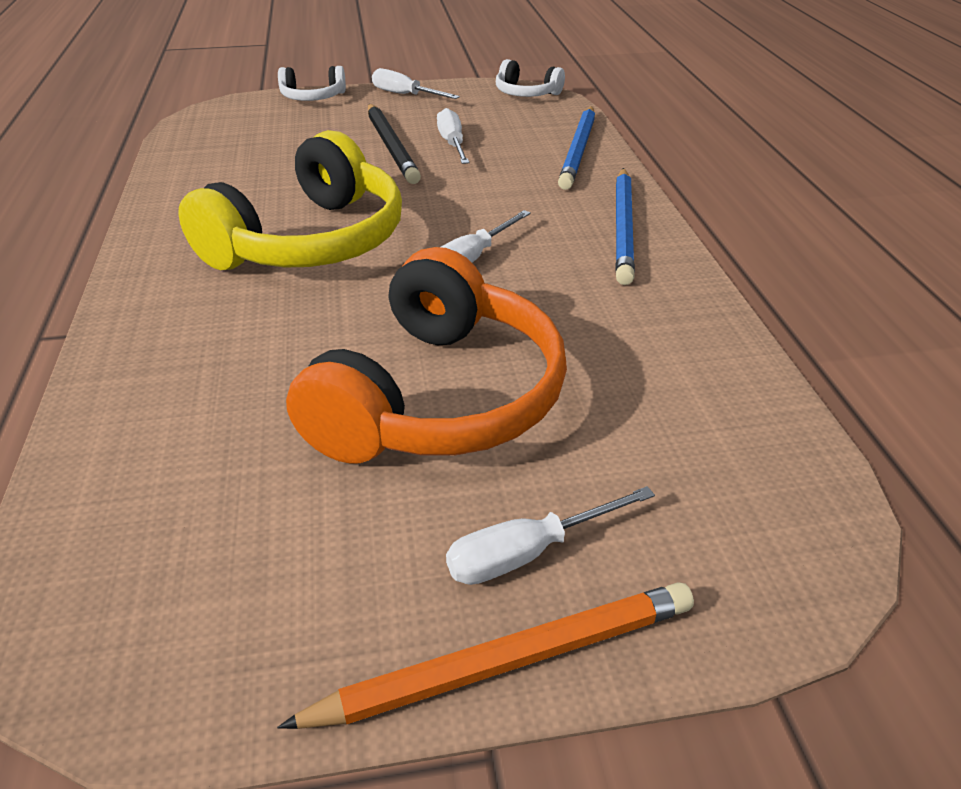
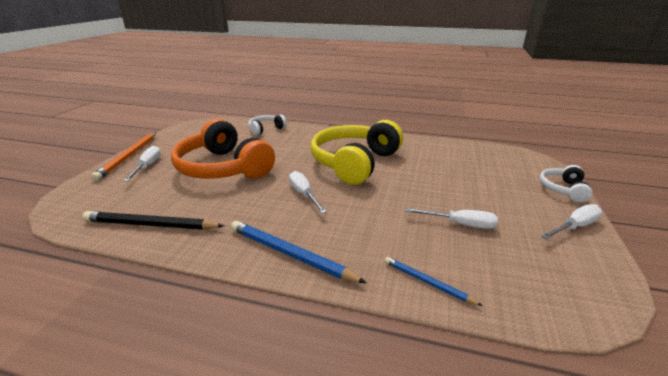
camera: 115 degrees right, 10 degrees down
yellow headphones [179,130,402,270] -> yellow headphones turned 60 degrees clockwise [310,120,403,185]
black pencil [368,104,421,184] -> black pencil moved to [82,211,224,230]
white headphones [496,59,565,97] -> white headphones moved to [248,115,287,135]
blue pencil [558,106,595,190] -> blue pencil [385,257,483,306], size x0.58

